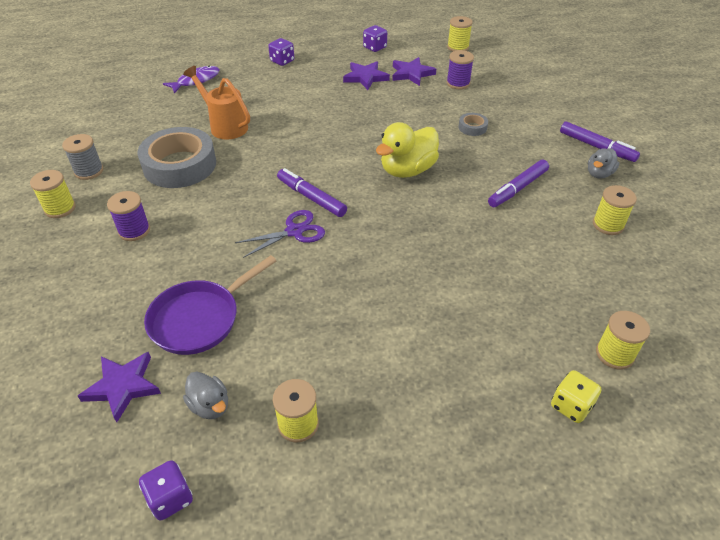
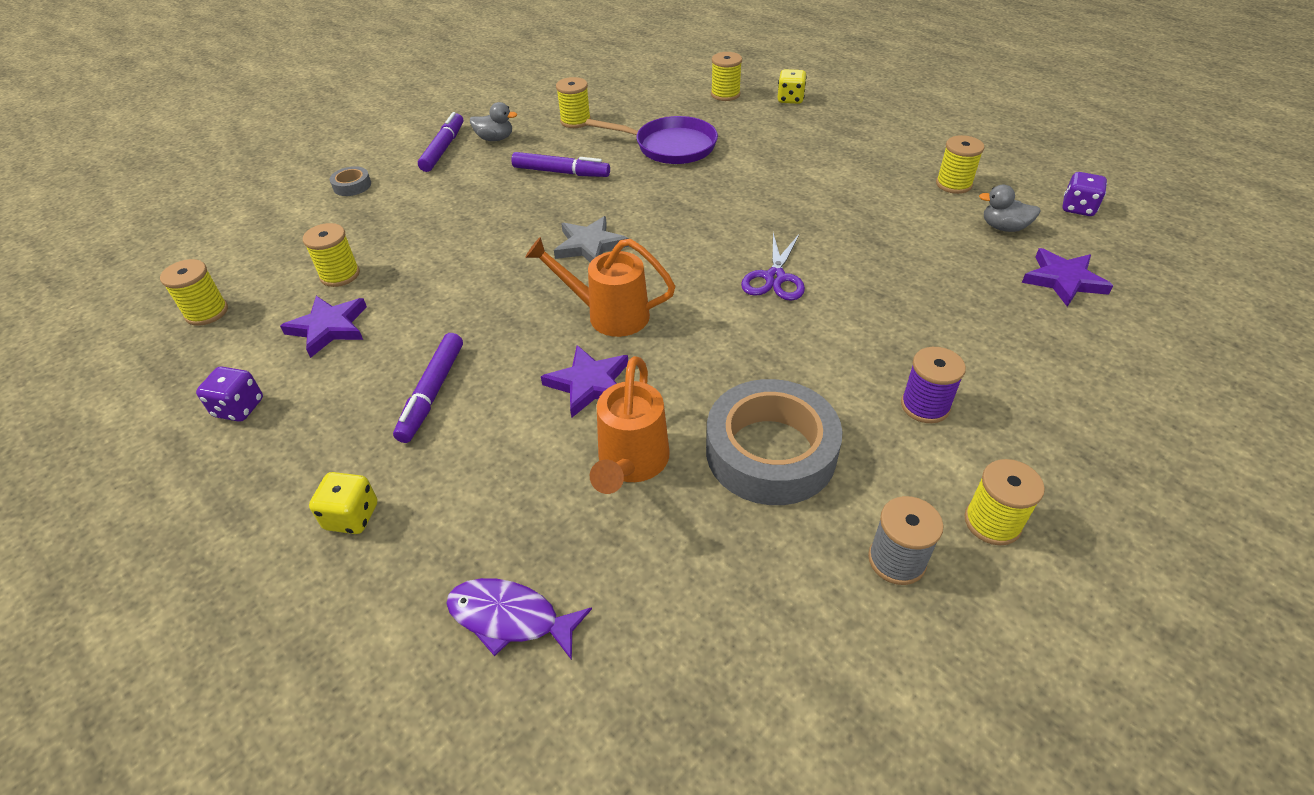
camera: 120 degrees left, 0 degrees up
purple pan [144,255,276,355] -> purple pan moved to [585,116,718,164]
grey duck [183,371,228,419] -> grey duck turned 90 degrees counterclockwise [979,185,1041,232]
purple scissors [235,210,325,258] -> purple scissors turned 105 degrees counterclockwise [741,233,805,301]
purple dice [268,38,294,66] -> yellow dice [309,472,378,534]
purple marker [277,168,347,217] -> purple marker moved to [393,333,463,443]
purple star [343,61,390,90] -> purple star moved to [541,345,628,418]
yellow duck [376,122,439,178] -> grey star [554,216,629,262]
purple spool [447,50,474,89] -> yellow spool [303,223,360,287]
grey tape [458,113,488,136] -> grey tape moved to [330,166,371,196]
none -> orange watering can [525,237,675,337]

